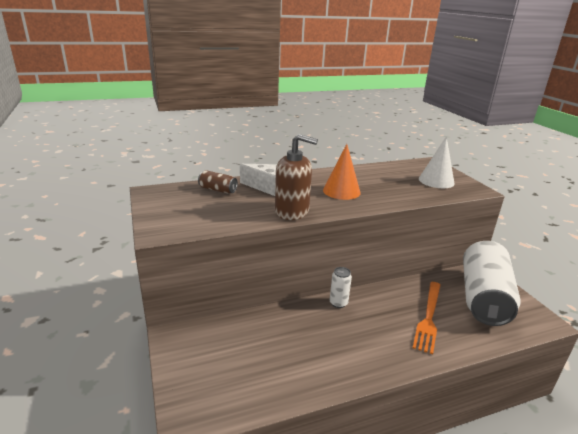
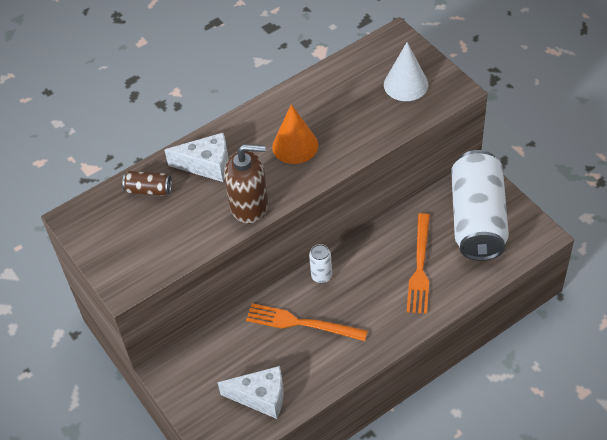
camera: 10 degrees left, 25 degrees up
none -> white cheese [217,366,284,419]
none -> orange fork [246,303,368,341]

